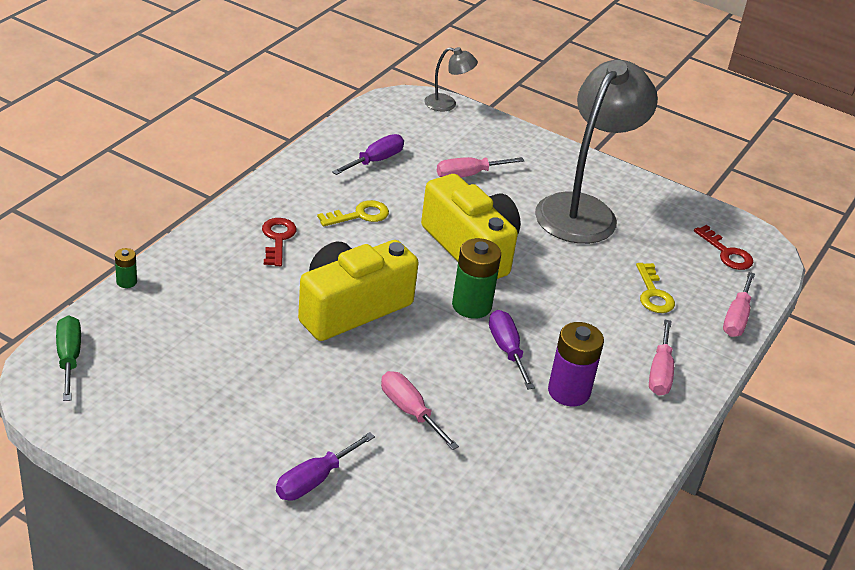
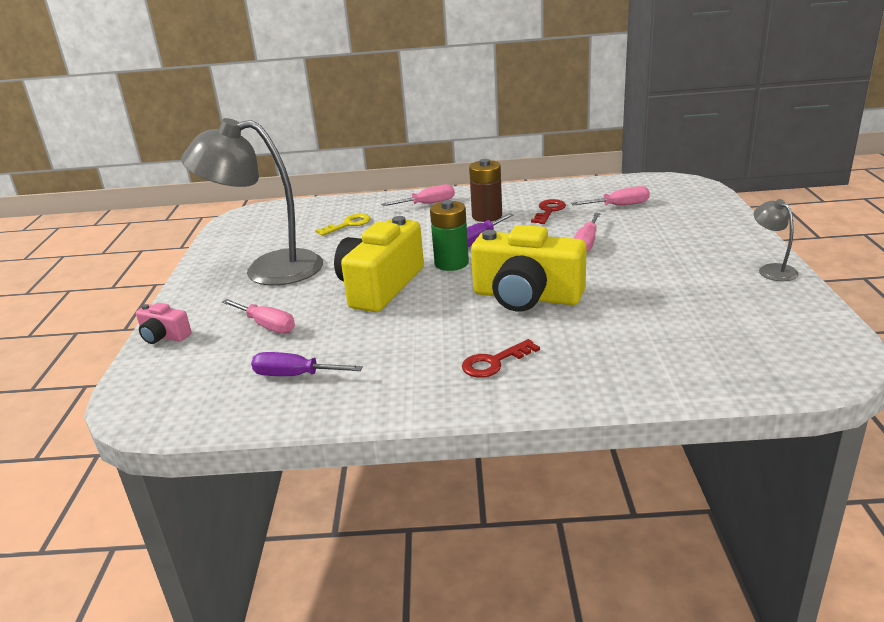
camera: 115 degrees left, 10 degrees down
green screwdriver [56,315,81,401] -> none
green battery [115,248,137,288] -> none
purple screwdriver [276,432,375,501] -> none
yellow key [317,200,389,227] -> none
grey lamp [424,47,478,112] -> grey lamp moved to [754,199,799,281]
purple battery [548,322,604,406] -> brown battery [469,159,502,222]
red key [694,225,753,270] -> red key moved to [531,199,566,224]
pink screwdriver [723,272,755,337] -> pink screwdriver moved to [571,186,650,205]
none -> pink camera [136,303,191,344]

